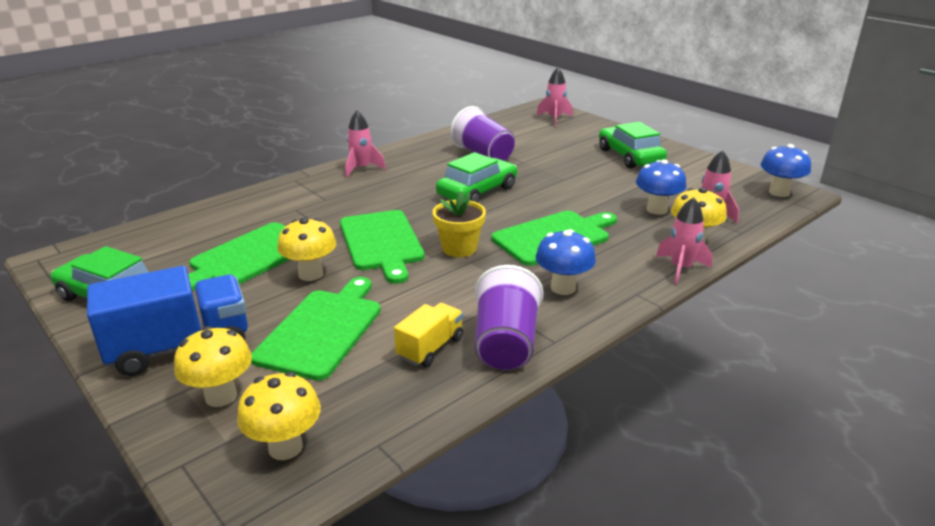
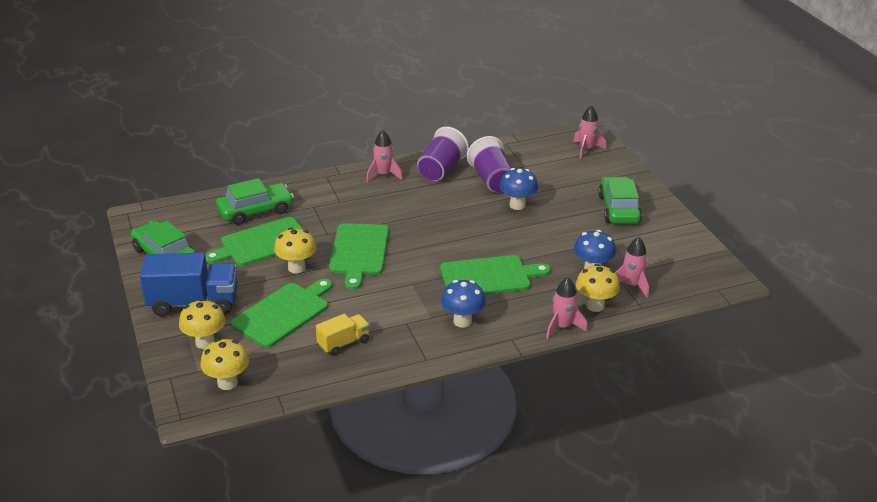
camera: 20 degrees right, 5 degrees up
yellow flower pot [432,191,486,257] -> none
green car [436,152,517,203] -> green car moved to [216,178,294,225]
purple cup [475,265,544,370] -> purple cup moved to [417,127,469,182]
blue mushroom [761,144,811,197] -> blue mushroom moved to [500,168,538,210]

